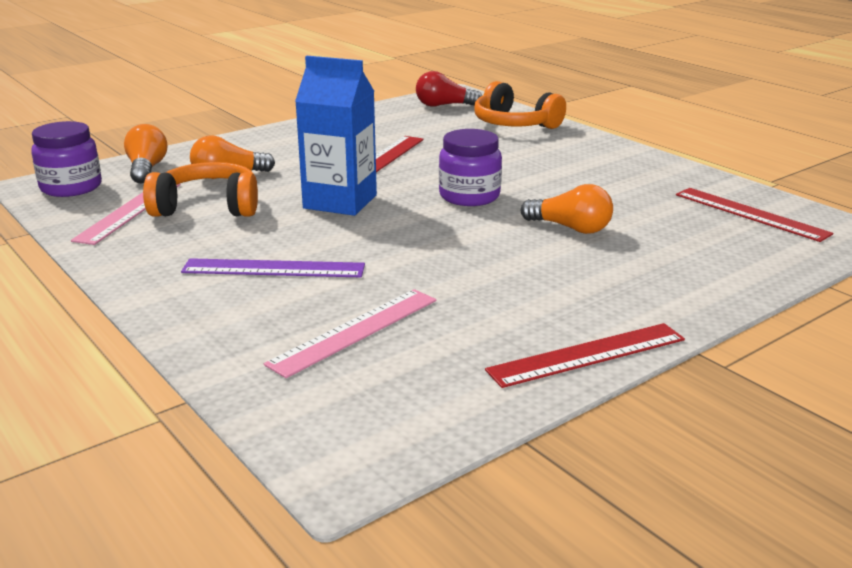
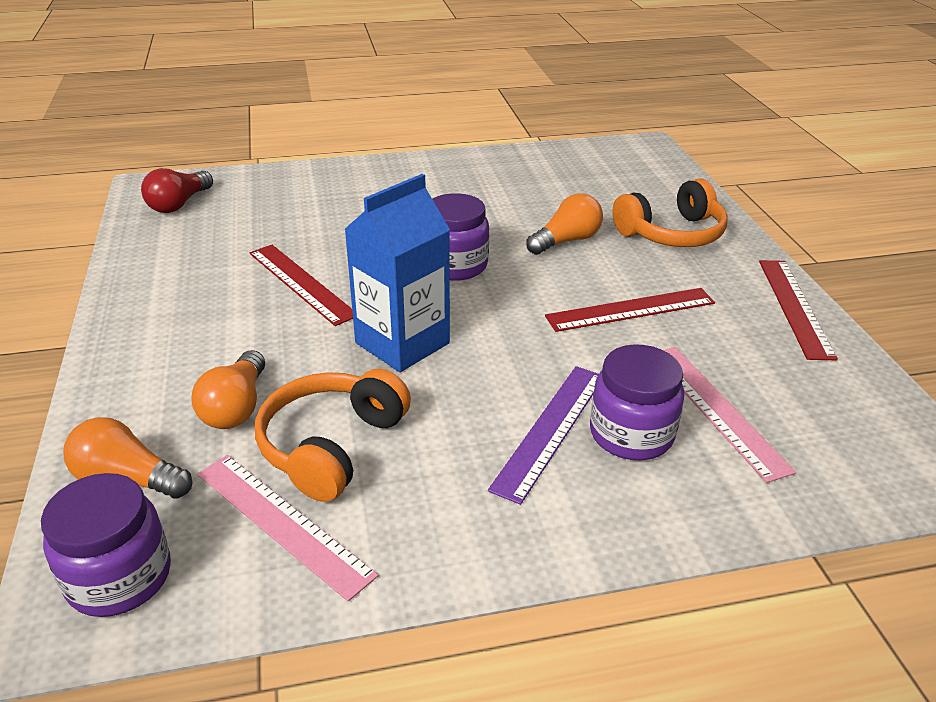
camera: 65 degrees left, 10 degrees up
orange headphones [474,81,566,129] -> orange headphones moved to [612,179,728,247]
red ruler [676,188,833,242] -> red ruler moved to [545,288,715,332]
none -> purple jar [590,344,684,460]

